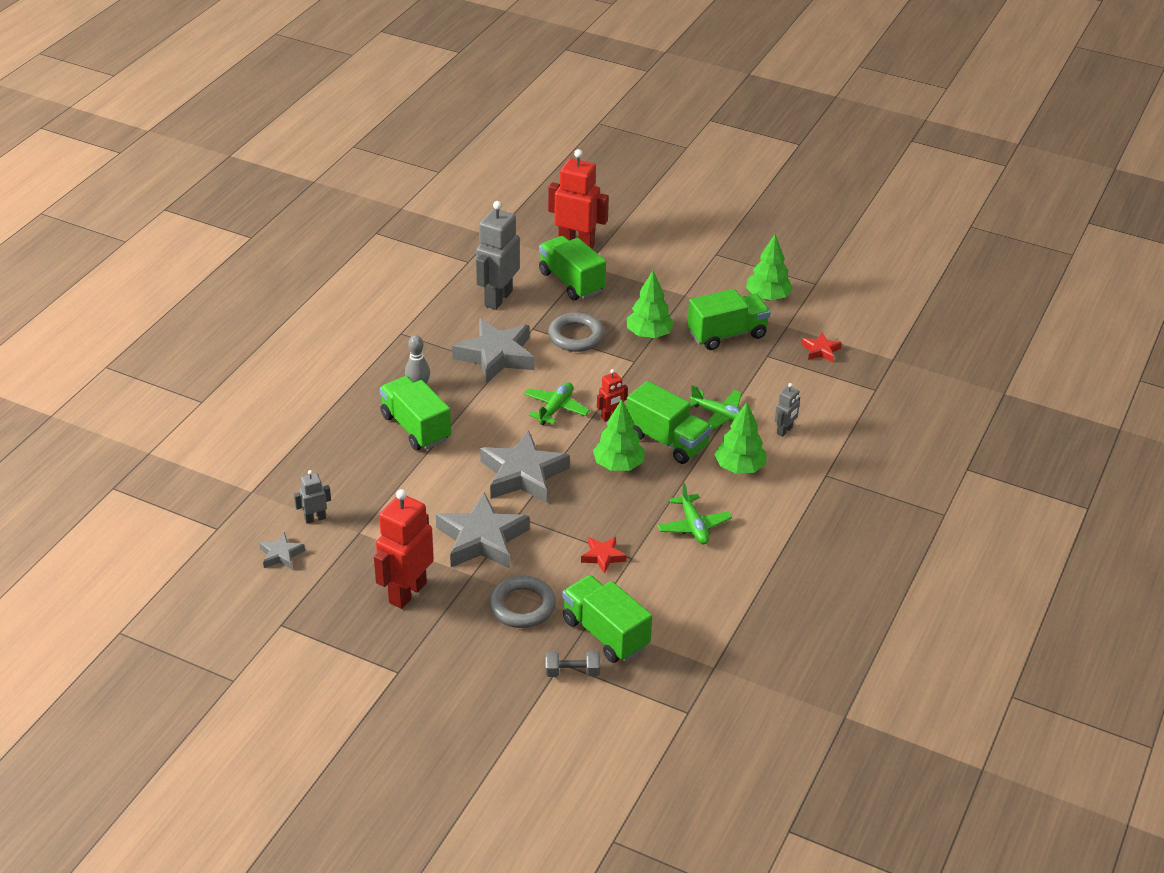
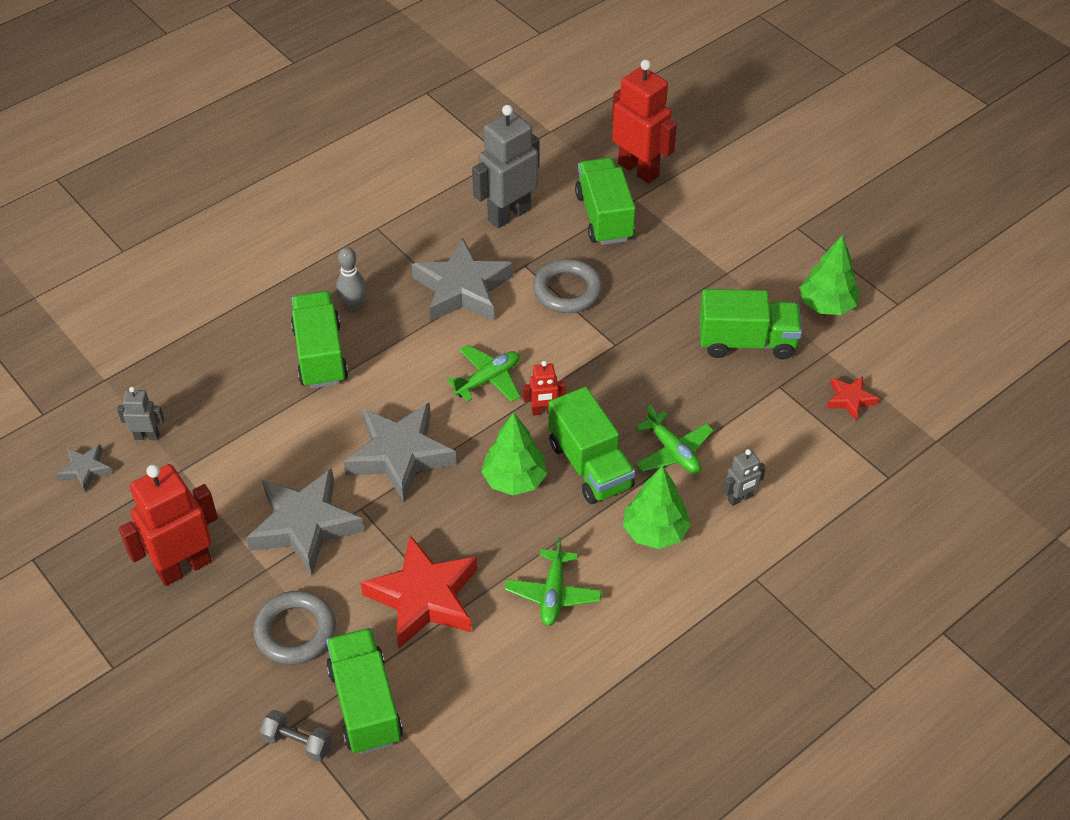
camera: 25 degrees right, 10 degrees up
red star [581,537,627,574] -> red star [360,535,477,648], size x2.09
green tree [627,271,674,338] -> none

